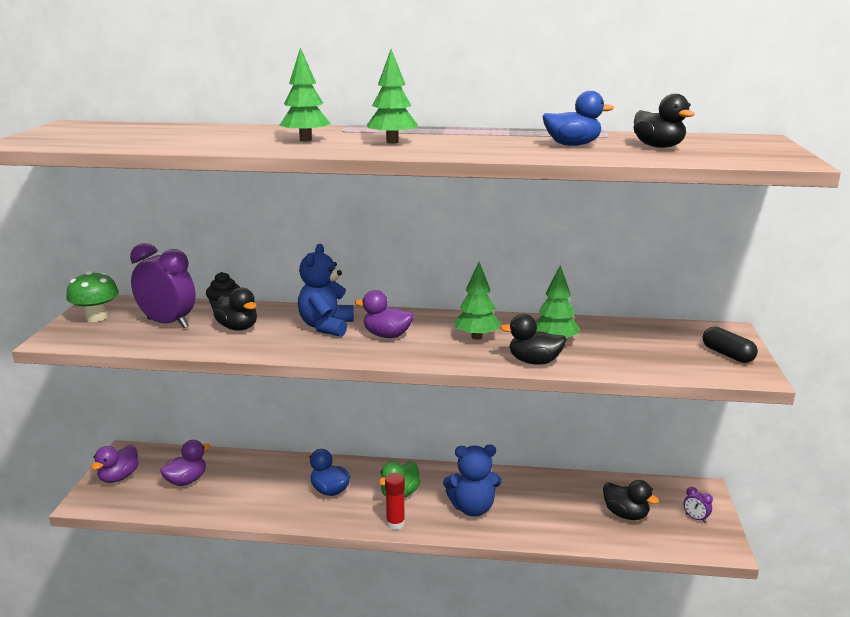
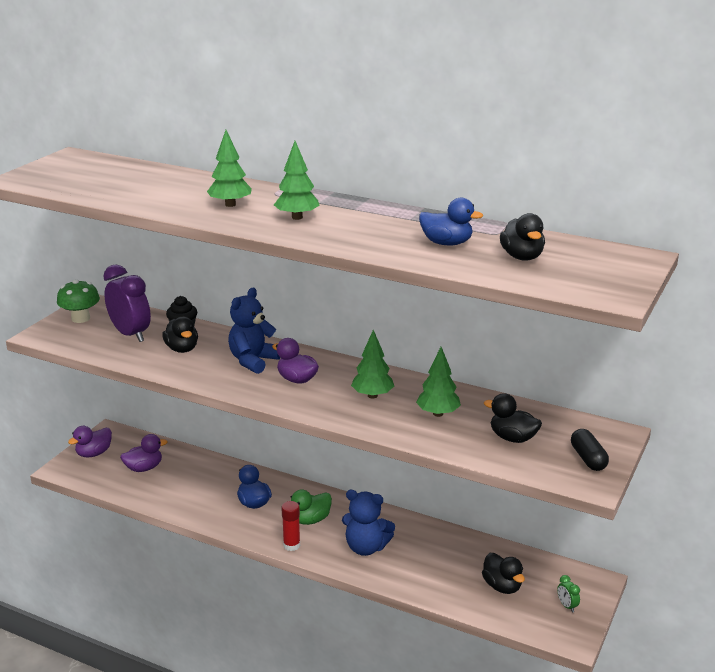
camera: 20 degrees right, 5 degrees up
black duck [500,314,567,365] -> black duck moved to [484,393,542,443]
purple clock [684,487,713,523] -> green clock [557,575,580,613]

